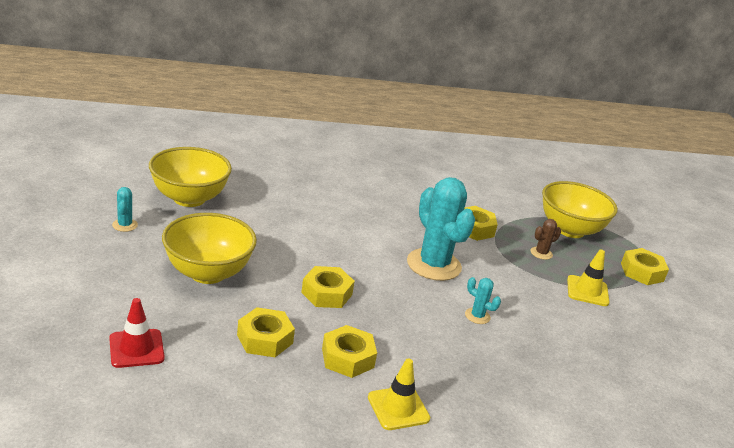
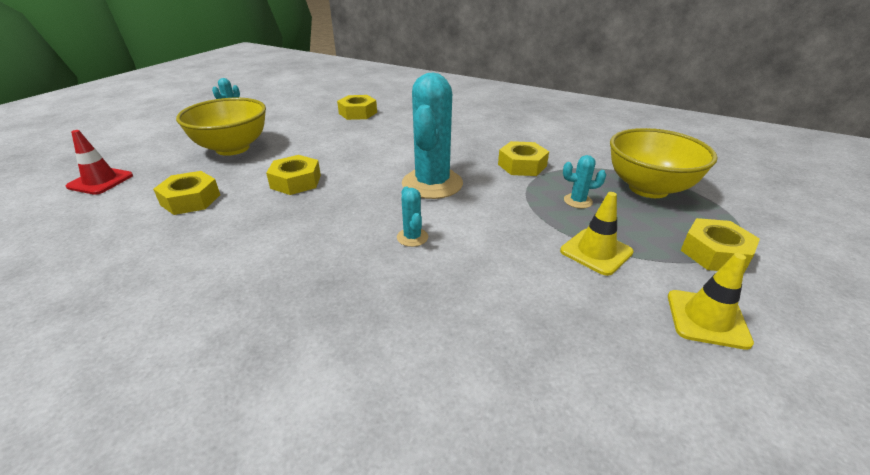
camera: 40 degrees right, 5 degrees up
yellow bowl [149,147,232,207] -> none
yellow nut [322,325,377,378] -> yellow nut moved to [337,95,377,120]
yellow traffic cone [368,358,430,430] -> yellow traffic cone moved to [668,253,754,350]
brown cactus [531,219,561,260] -> turquoise cactus [563,155,606,209]

